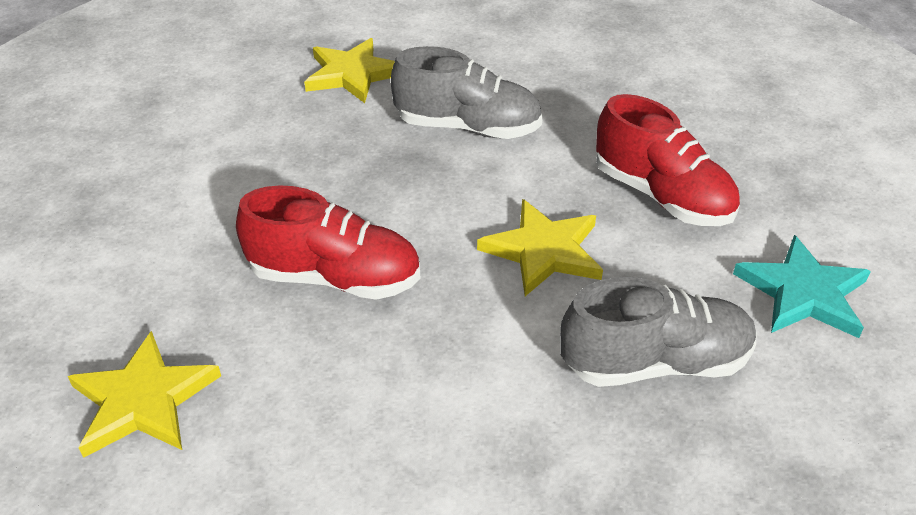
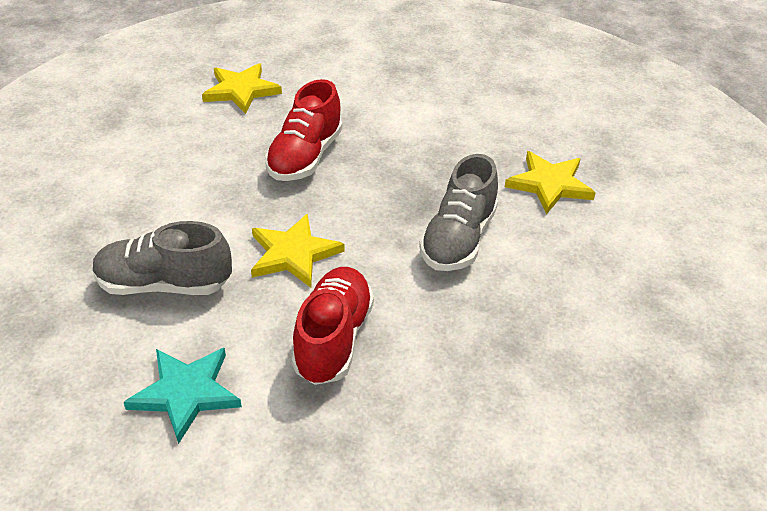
camera: 100 degrees right, 0 degrees up
grey shoe [560,277,756,387] -> grey shoe turned 90 degrees clockwise [93,221,232,295]
red shoe [596,94,740,226] -> red shoe turned 135 degrees clockwise [292,267,374,385]

